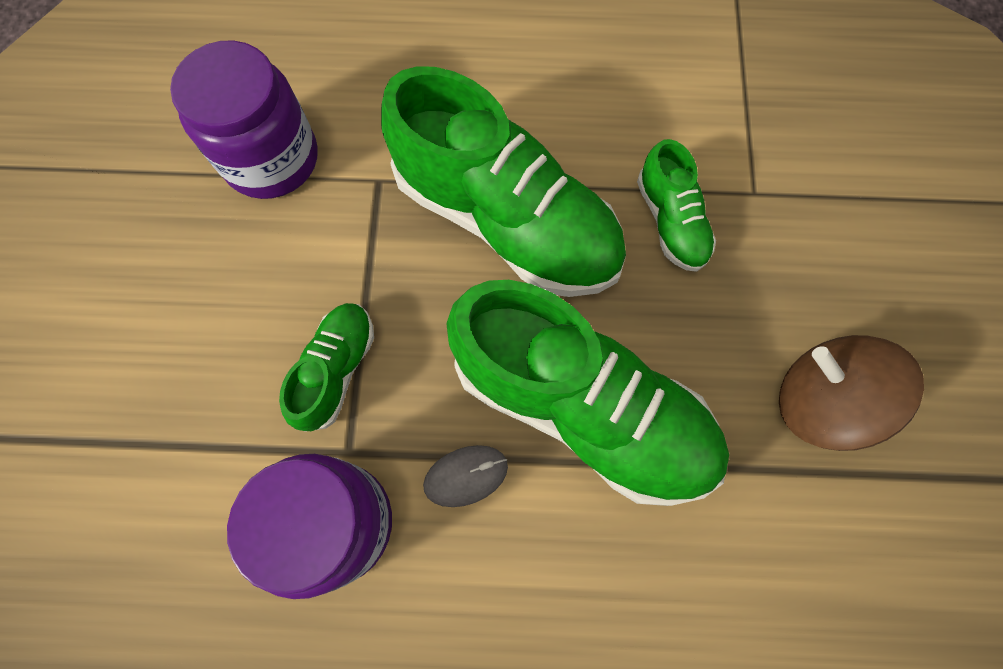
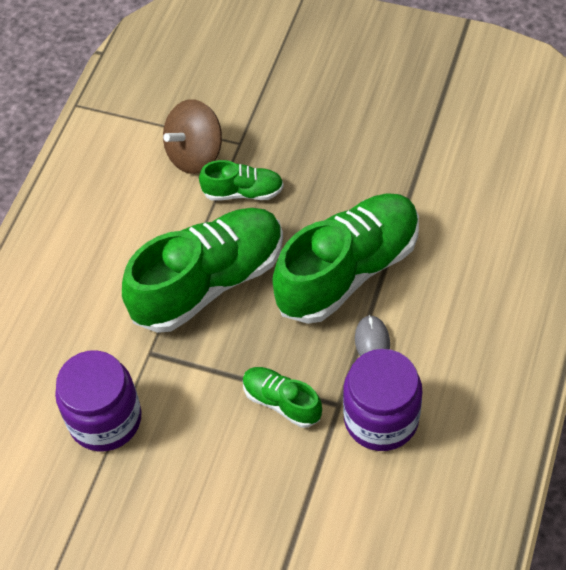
camera: 70 degrees left, 15 degrees down
brown spinning top [779,335,924,451] -> brown spinning top moved to [163,99,222,174]

